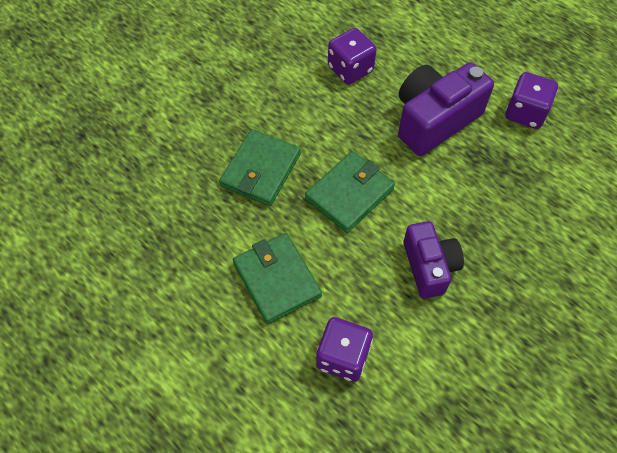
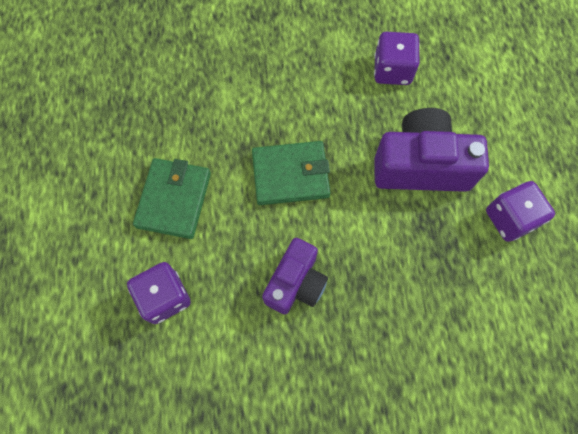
camera: 40 degrees right, 10 degrees up
green wallet [219,129,301,206] -> none

